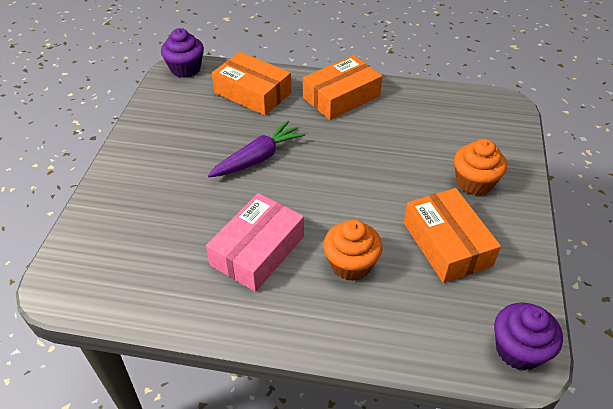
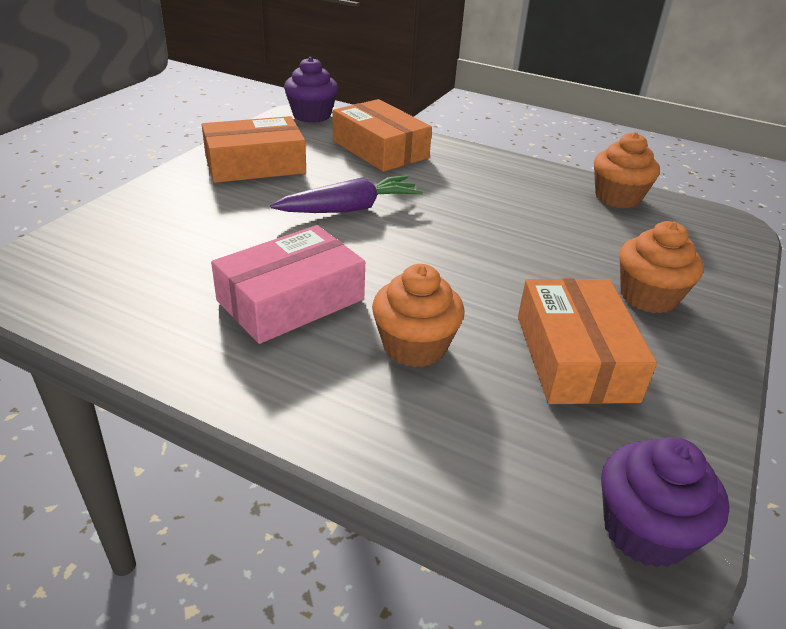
camera: 15 degrees right, 10 degrees down
orange box [303,55,382,120] -> orange box moved to [202,116,306,183]
none -> orange cupcake [594,132,660,208]

